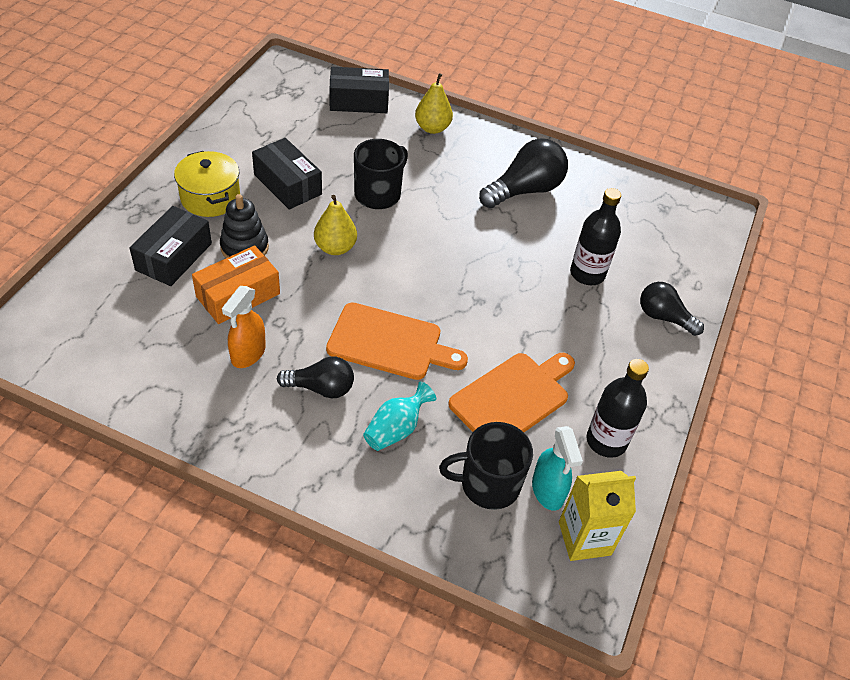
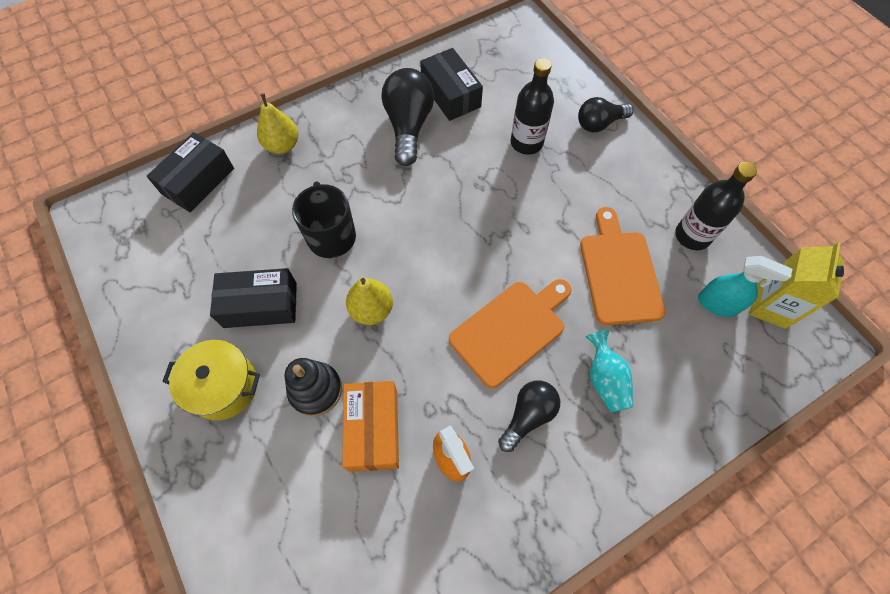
camera: 50 degrees left, 15 degrees up
black box [129,206,212,286] -> black box moved to [420,48,483,121]
black mug [439,422,533,510] -> none

